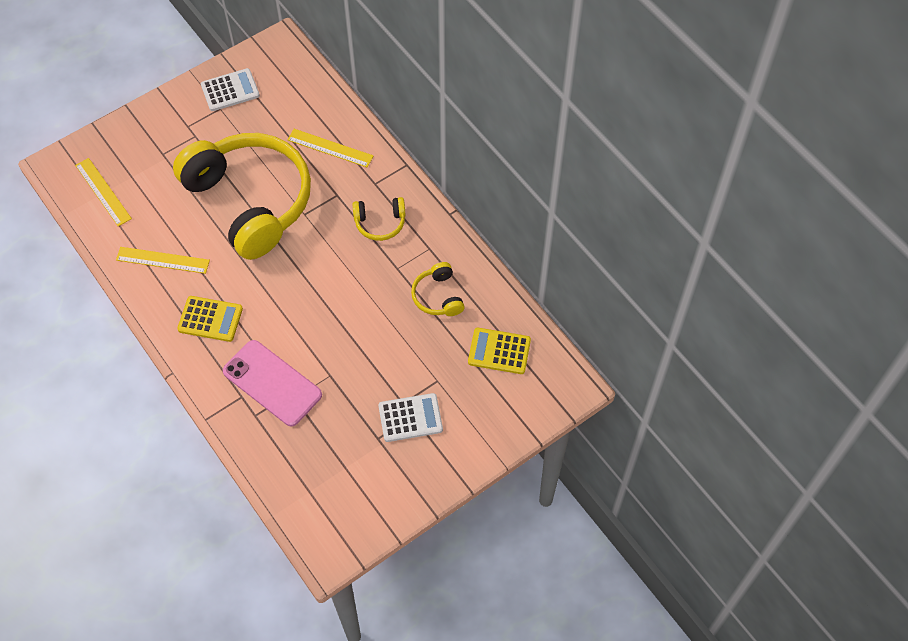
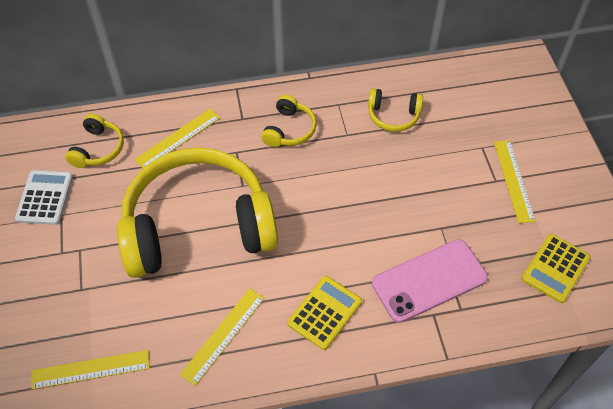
camera: 65 degrees left, 5 degrees down
white calculator [378,393,443,442] -> yellow ruler [494,140,536,223]
yellow calculator [468,327,531,374] -> yellow calculator moved to [521,234,591,303]
none -> yellow headphones [65,114,124,168]

